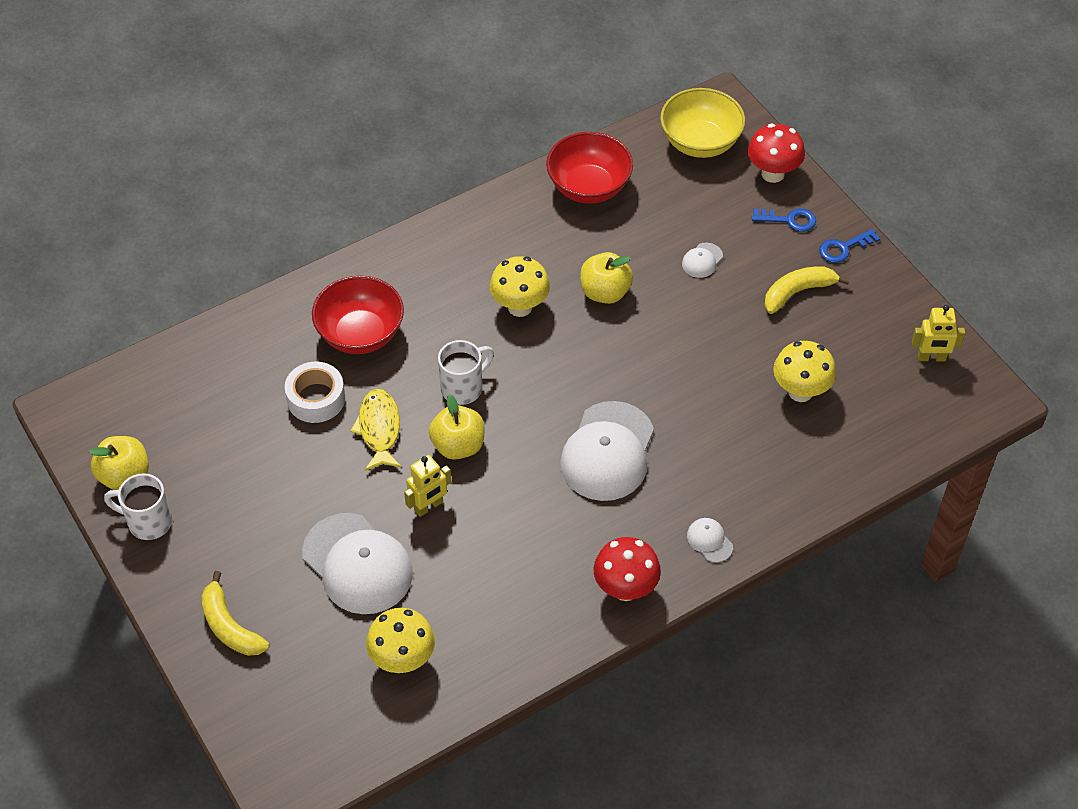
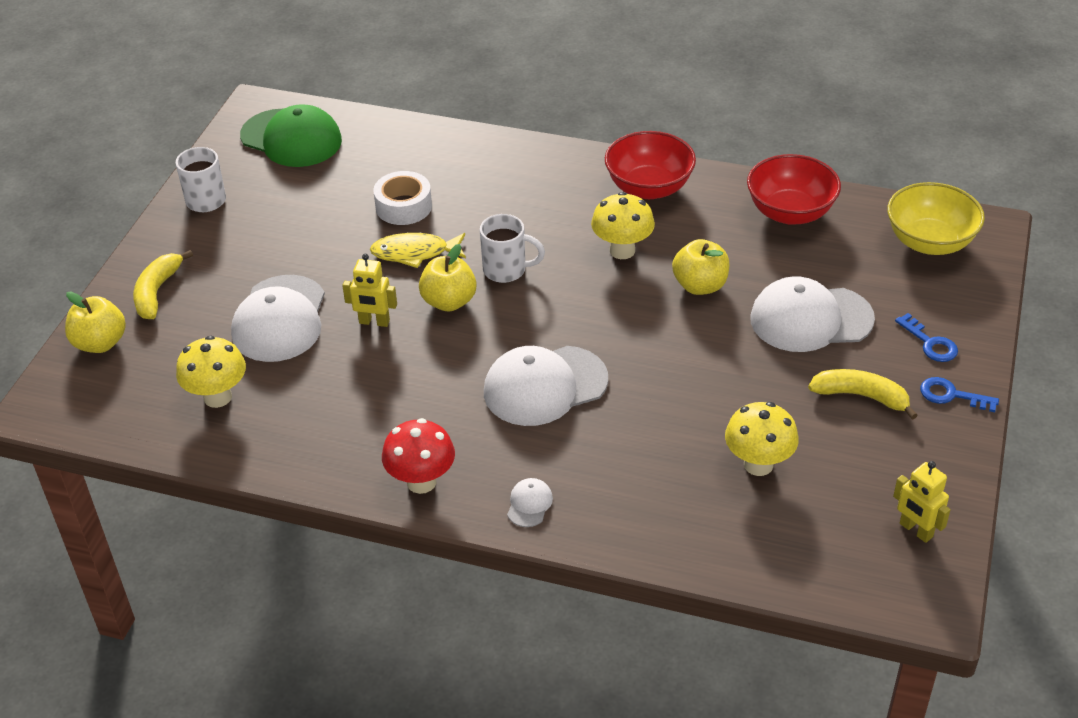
camera: 50 degrees right, 10 degrees down
yellow apple [89,436,149,490] -> yellow apple moved to [65,291,126,353]
red bowl [312,276,404,354] -> red bowl moved to [605,131,696,199]
yellow fish [350,389,402,471] -> yellow fish turned 135 degrees counterclockwise [370,233,466,268]
white cap [682,243,723,278] -> white cap [750,276,875,352], size x2.35
red mushroom [748,124,805,183] -> none
none -> green cap [240,104,342,167]

